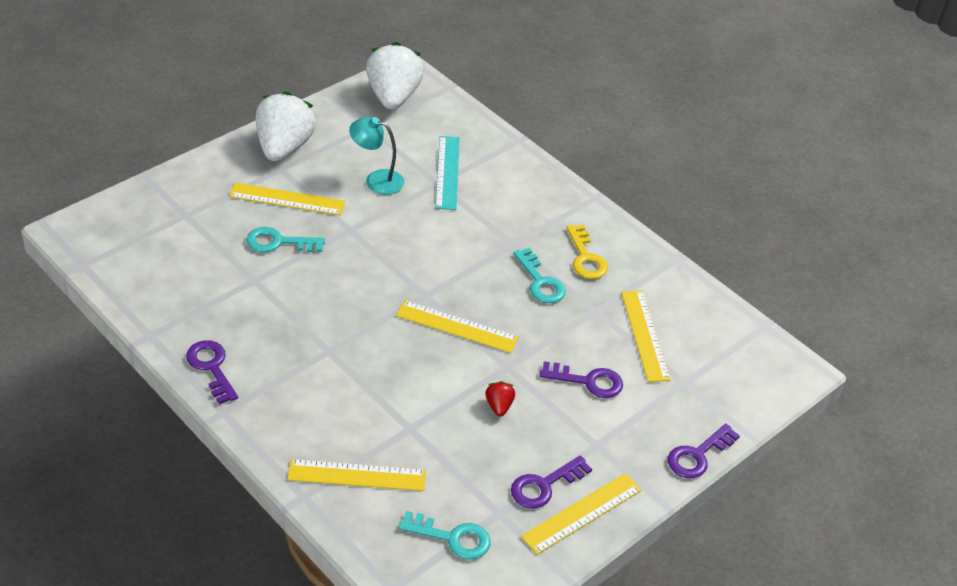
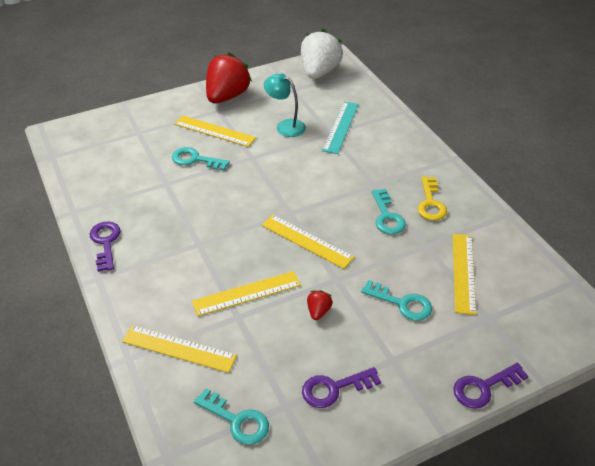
camera: 20 degrees right, 0 degrees up
white strawberry [256,91,316,161] -> red strawberry [206,53,252,104]
yellow ruler [521,473,642,555] -> yellow ruler moved to [192,271,301,316]
purple key [539,361,623,398] -> turquoise key [361,280,432,321]

